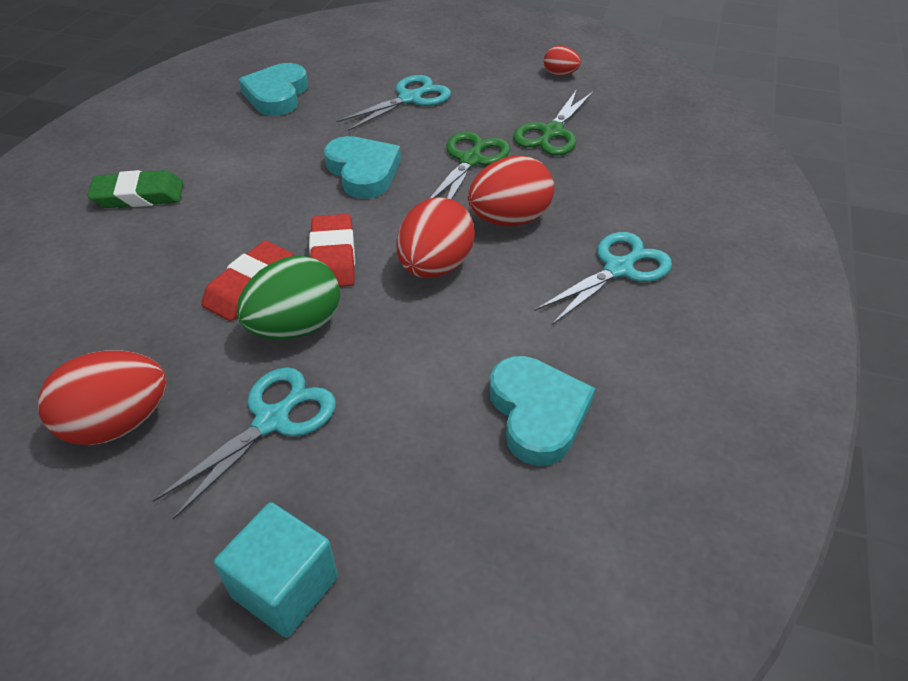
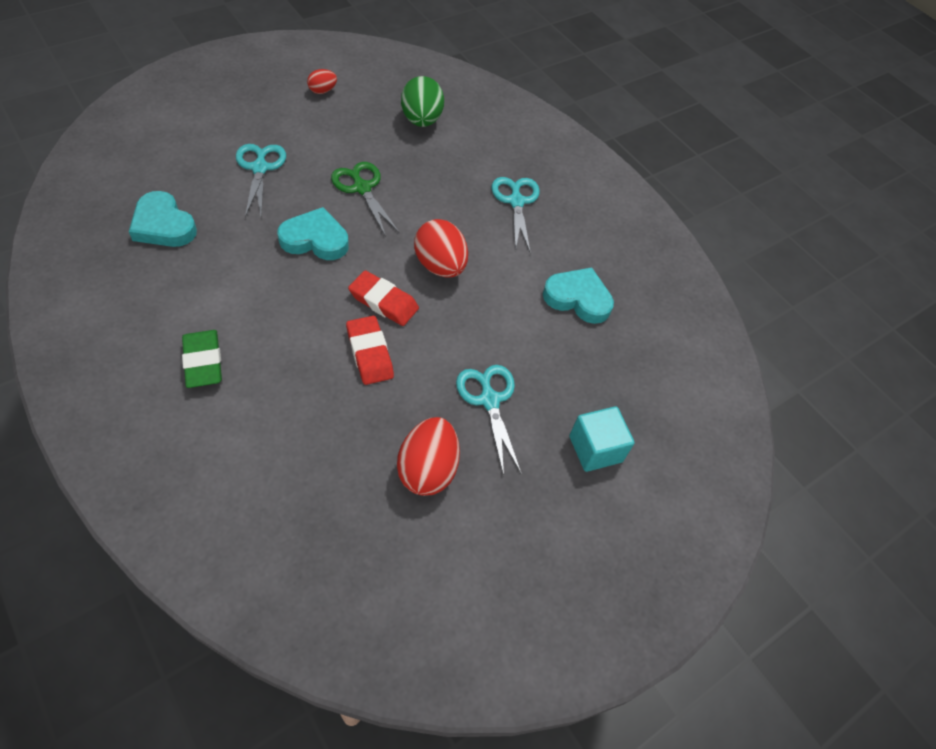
camera: 60 degrees left, 10 degrees up
green eraser [87,170,183,208] -> green eraser turned 45 degrees counterclockwise [182,330,222,388]
green egg [237,255,340,340] -> green egg moved to [401,76,444,127]
red egg [468,155,554,226] -> none
green scissors [513,89,593,156] -> none

